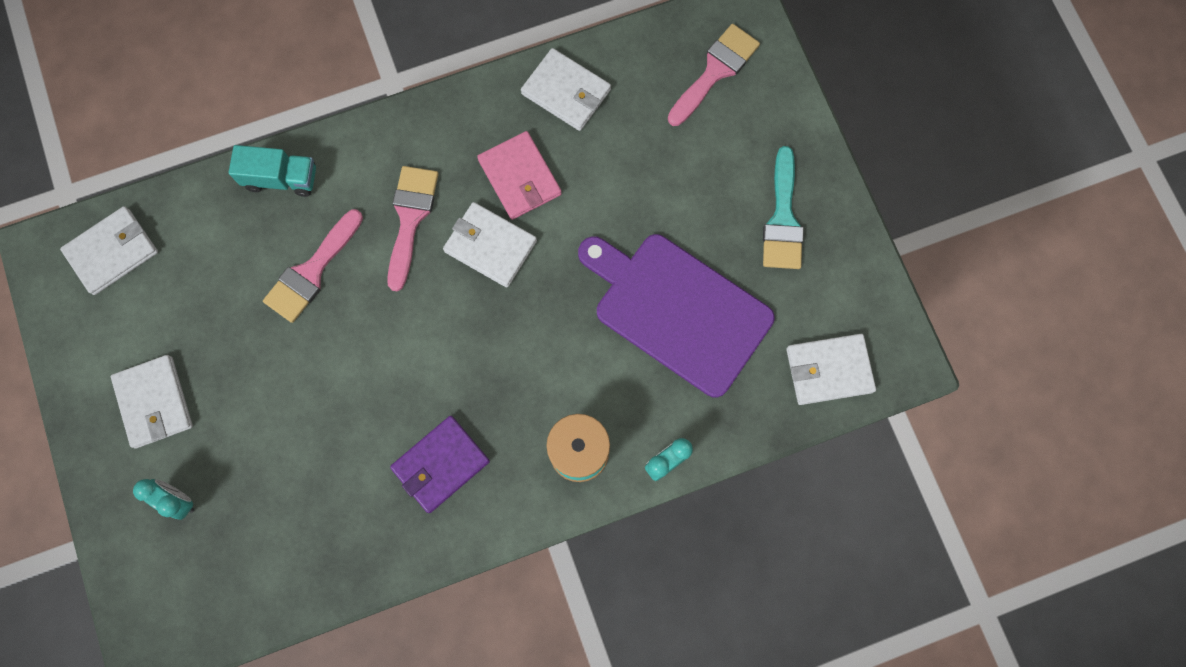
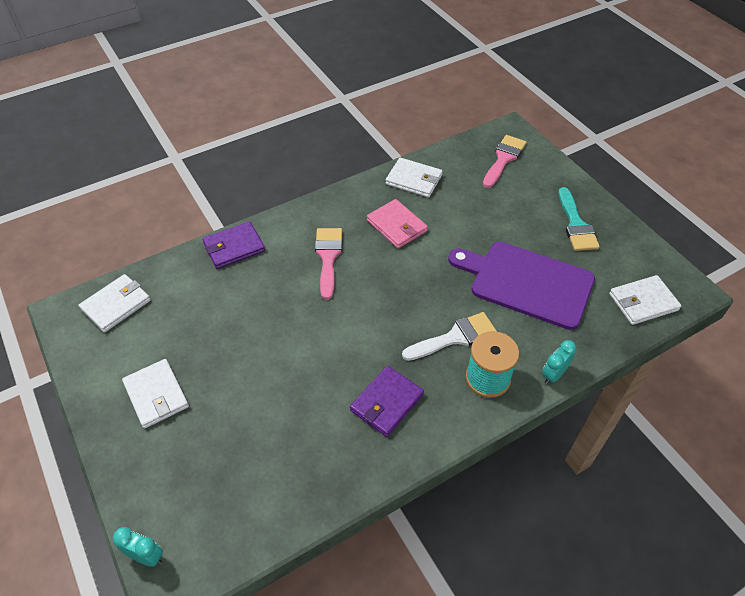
camera: 10 degrees left, 25 degrees down
turquoise clock [133,479,194,520] -> turquoise clock moved to [113,527,163,567]
turquoise truck [228,145,316,197] -> purple wallet [202,221,265,269]
pink brush [263,209,363,323] -> none
white wallet [443,202,537,287] -> none
none -> white brush [402,312,497,361]

